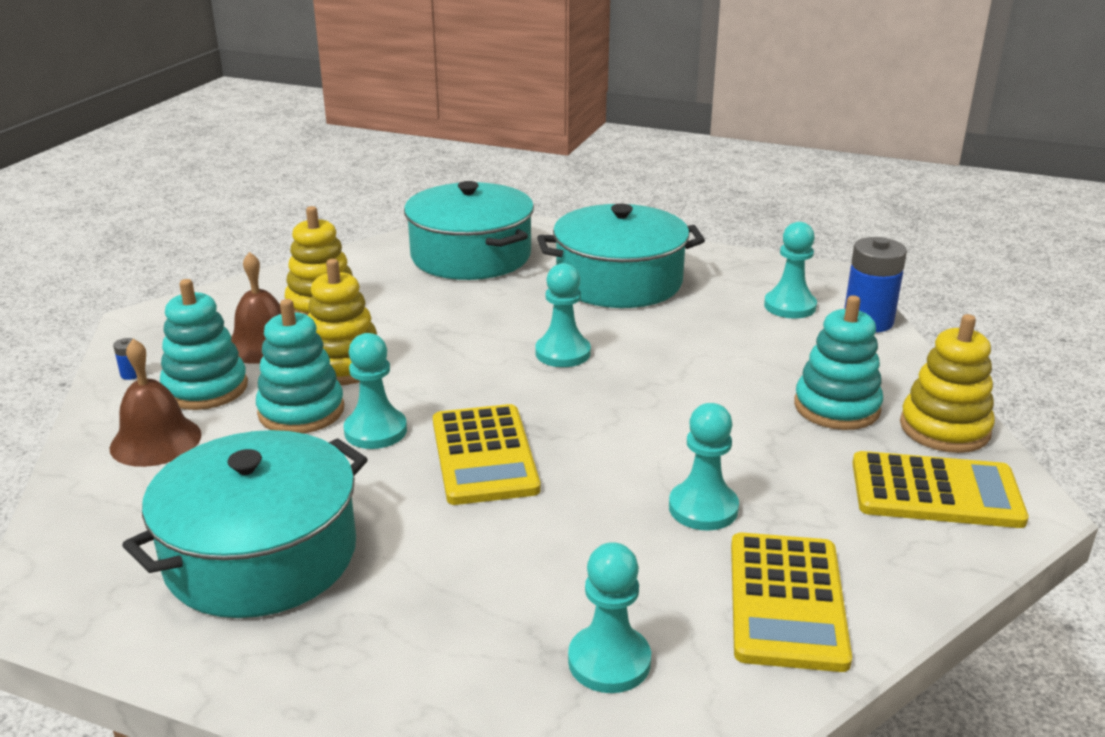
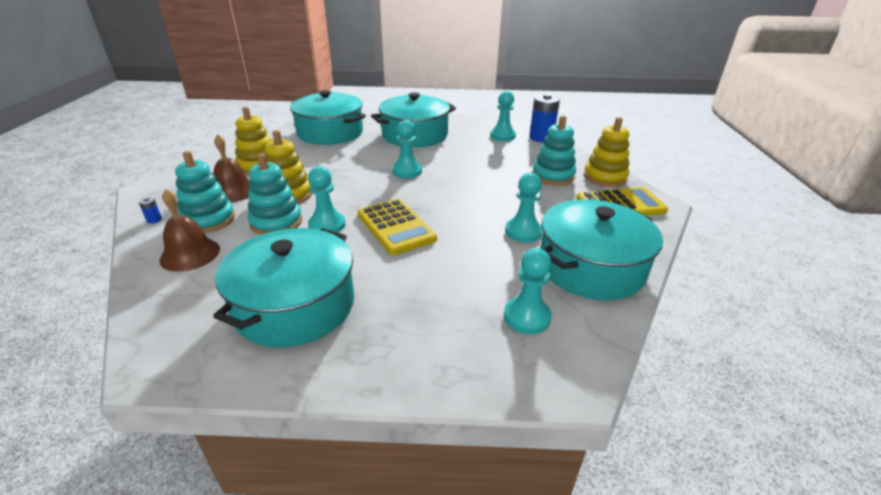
camera: 20 degrees left, 5 degrees up
yellow calculator [731,533,852,672] -> turquoise pot [540,199,663,300]

